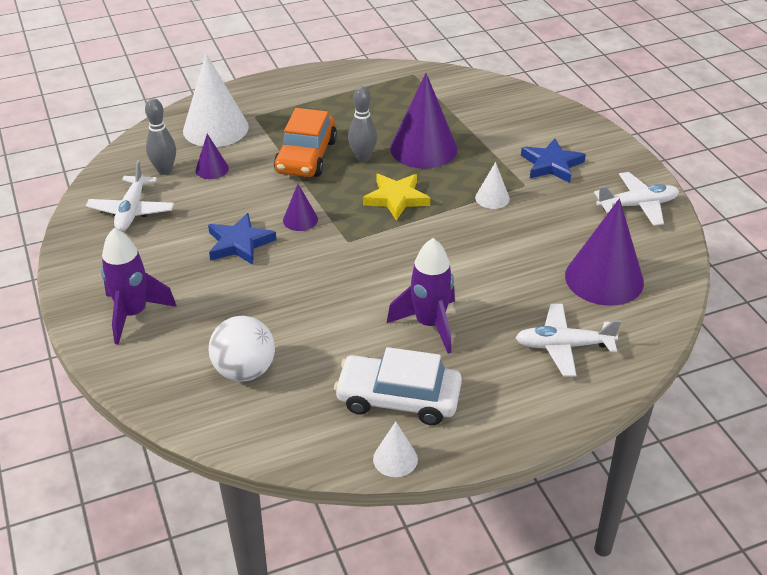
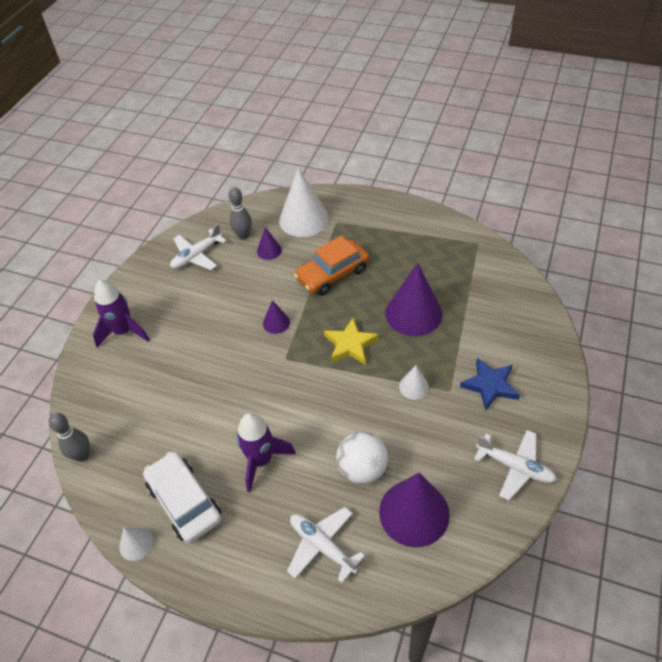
camera: 45 degrees right, 10 degrees up
blue star [208,213,277,265] -> none
white ball [209,316,275,382] -> white ball moved to [336,432,388,484]
grey bowling pin [348,86,377,162] -> grey bowling pin moved to [48,413,90,462]

